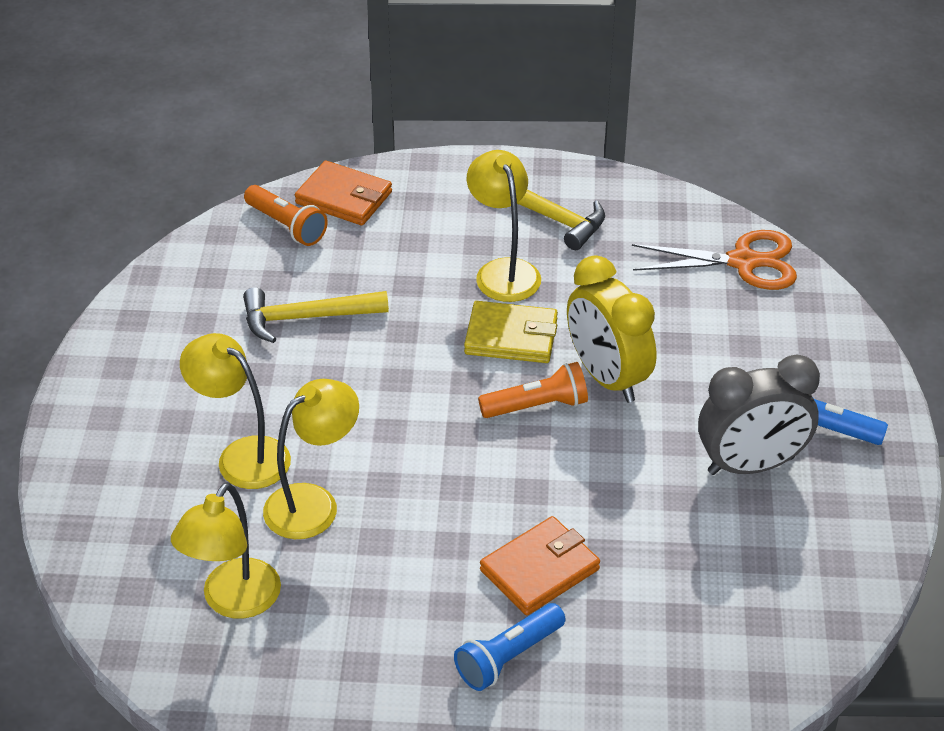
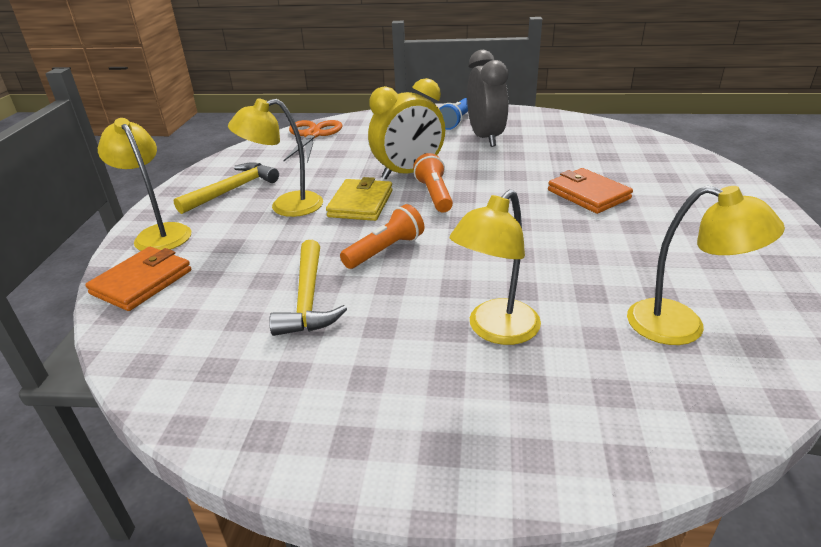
camera: 85 degrees left, 10 degrees down
orange flashlight [244,185,328,246] -> orange flashlight moved to [340,204,424,269]
yellow lamp [263,379,359,539] -> yellow lamp moved to [98,118,191,251]
blue flashlight [454,603,565,691] -> none

